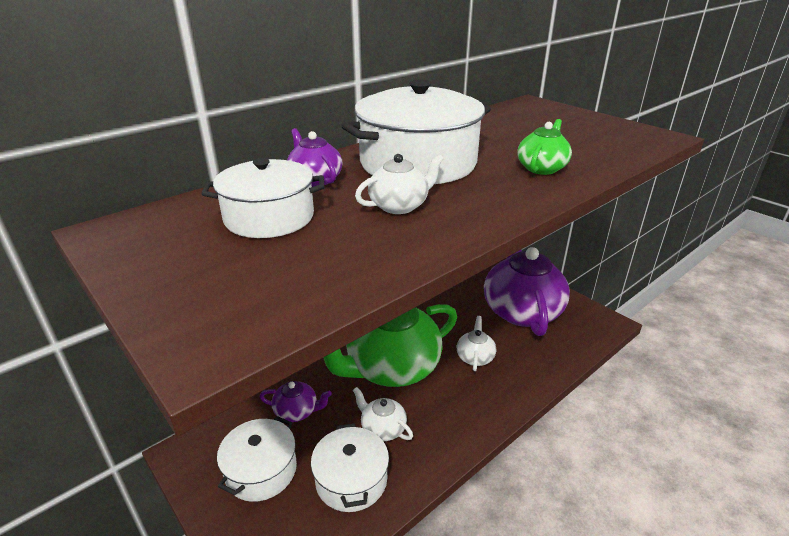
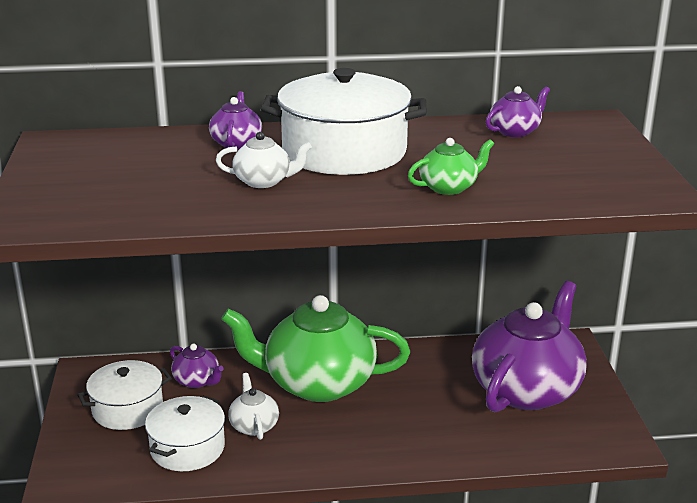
camera: 35 degrees right, 5 degrees down
white pot [202,158,325,238] -> none
white teapot [457,316,496,371] -> none
none -> purple teapot [486,86,550,137]

